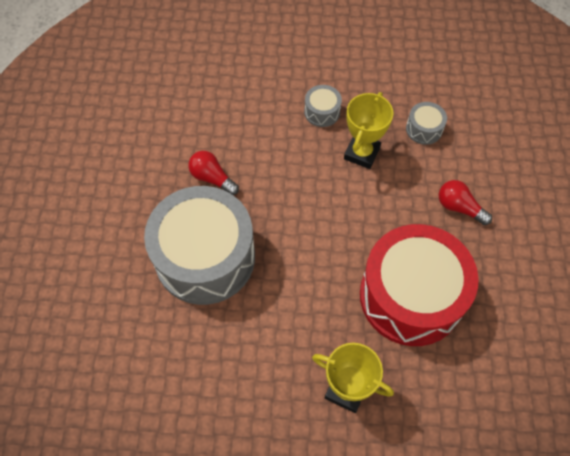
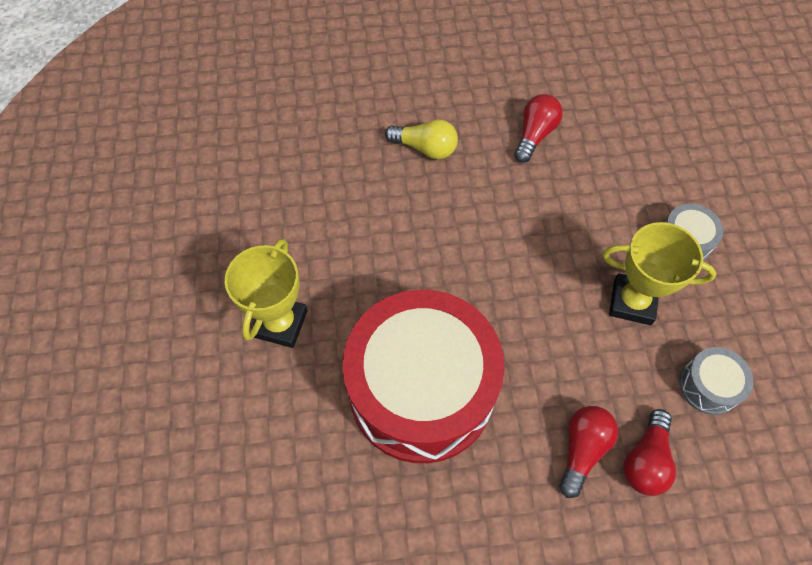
camera: 80 degrees right, 0 degrees up
grey drum [144,186,255,305] -> yellow light bulb [385,119,458,160]
none -> red light bulb [624,409,676,496]

